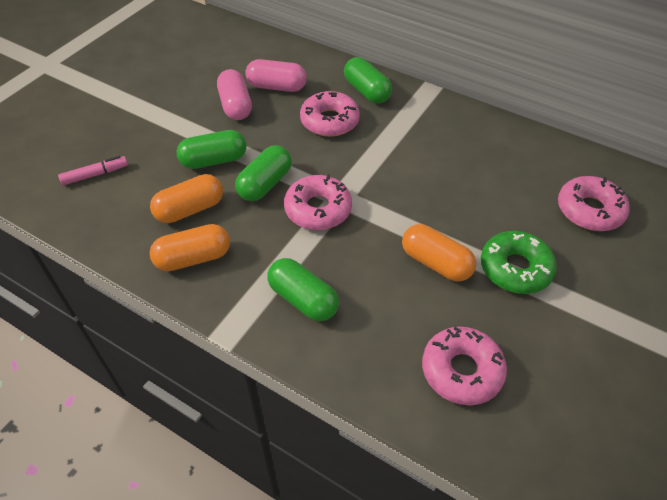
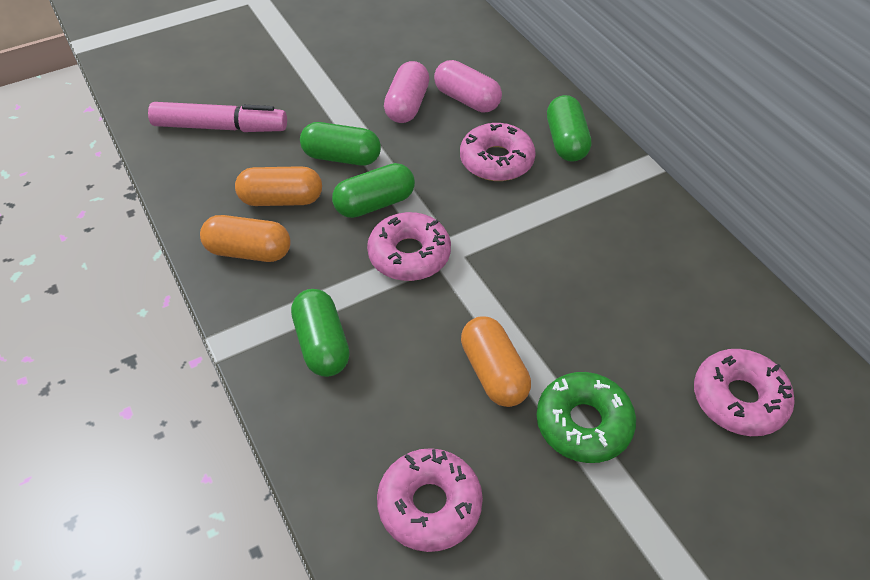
camera: 30 degrees right, 0 degrees up
pink marker [58,156,128,185] -> pink marker [148,102,287,132], size x1.83

